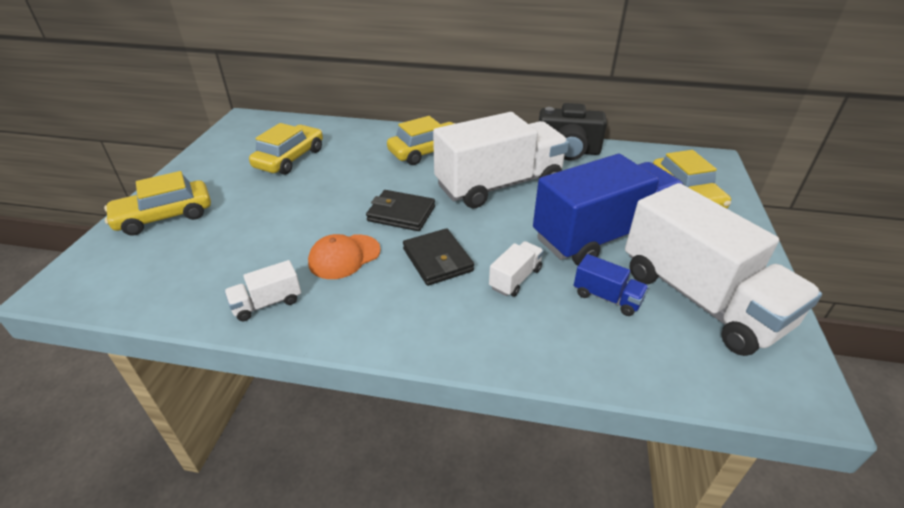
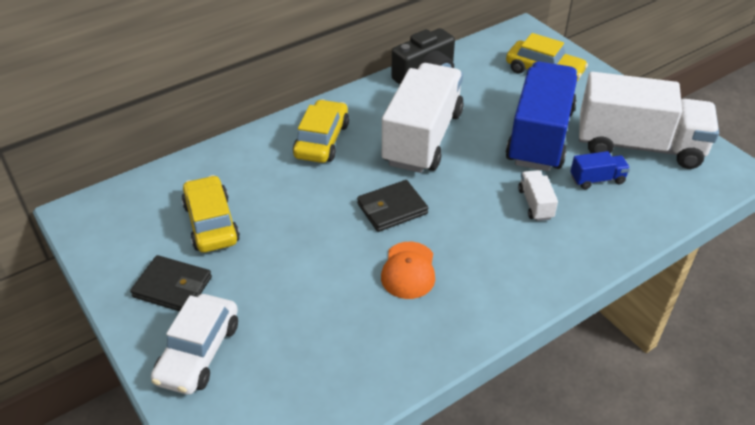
camera: 45 degrees left, 5 degrees up
yellow car [104,171,211,236] -> white car [151,294,238,395]
white truck [224,260,301,321] -> none
black wallet [403,229,474,286] -> black wallet moved to [130,255,212,312]

